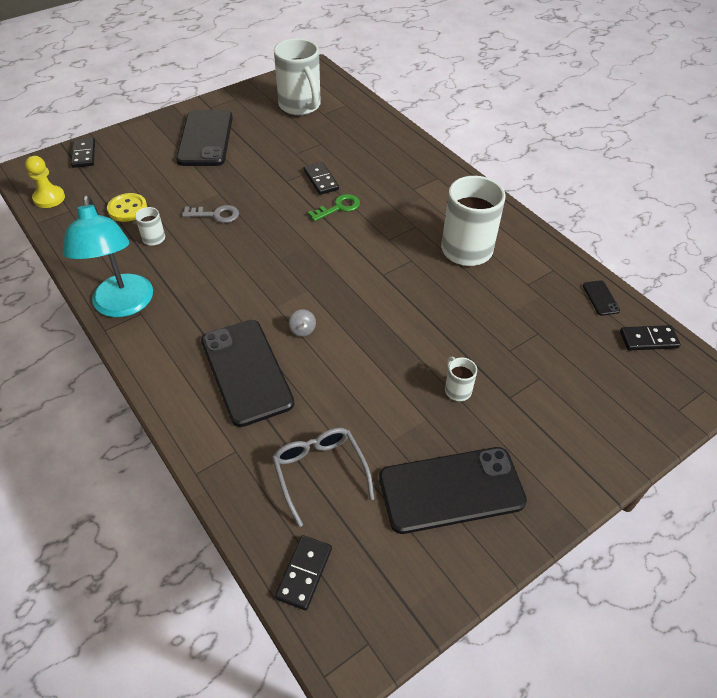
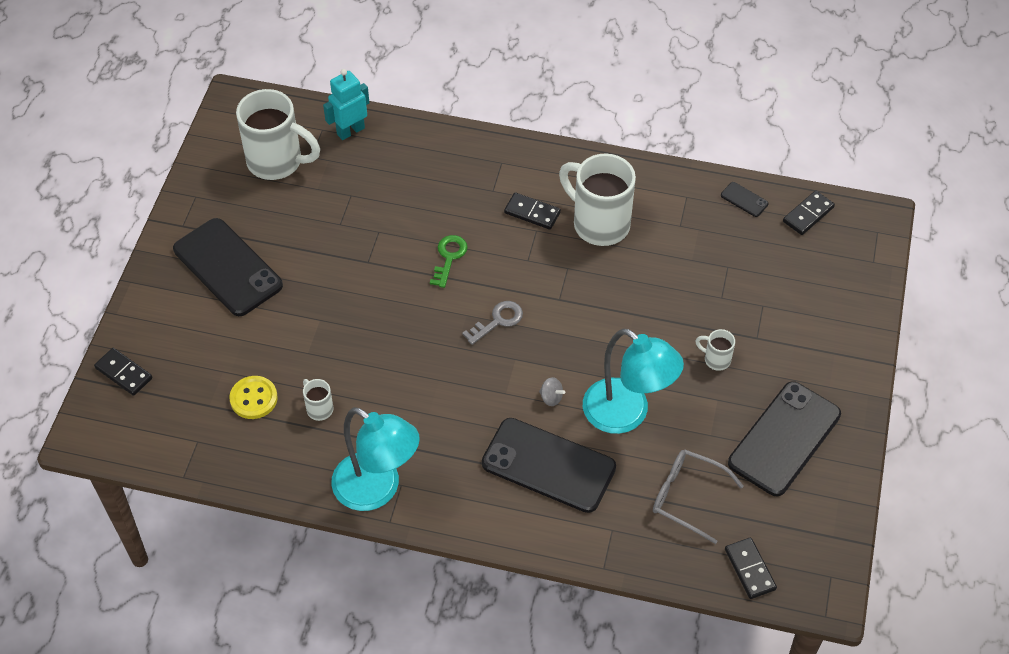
camera: 40 degrees left, 5 degrees up
yellow pawn [25,156,65,208] -> none
grey key [182,205,239,223] -> grey key moved to [462,301,523,345]
black domino [304,162,339,195] -> black domino moved to [504,192,561,230]
none -> turquoise robot [323,69,370,140]
none -> turquoise lamp [583,328,684,434]

